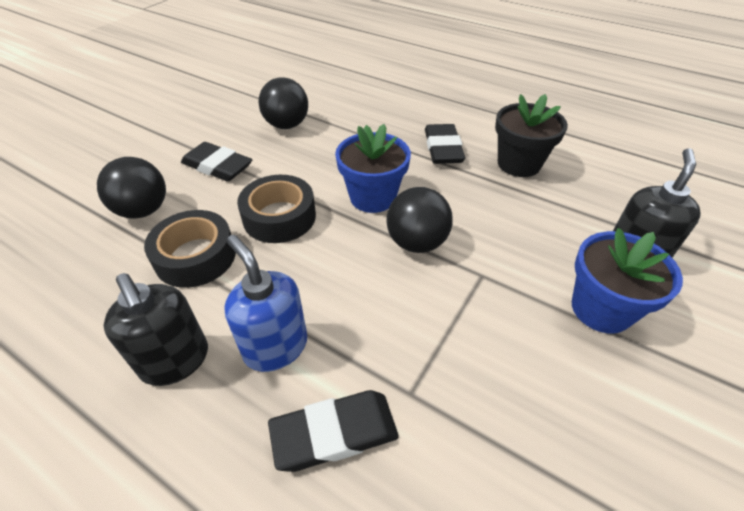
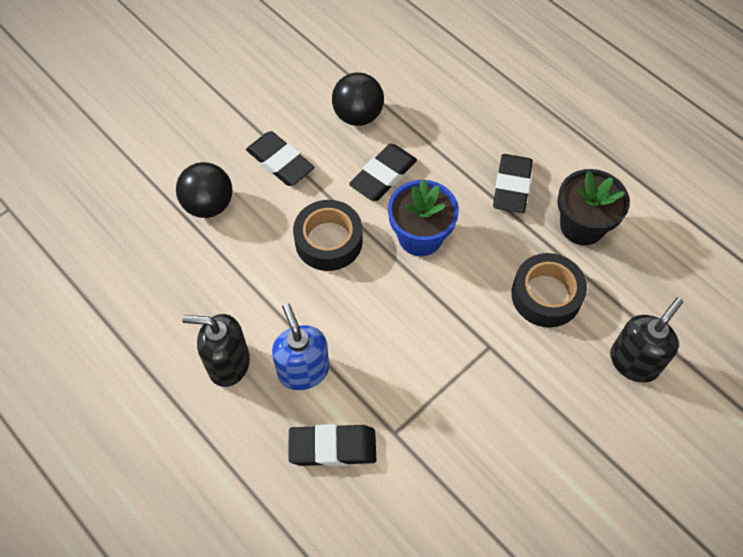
camera: 15 degrees right, 15 degrees up
black soap dispenser [104,273,208,386] -> black soap dispenser turned 120 degrees clockwise [182,314,250,387]
black tape [144,210,236,288] -> black tape moved to [512,253,587,327]
black ball [386,187,453,253] -> none
blue flower pot [572,228,683,333] -> none
none -> black eraser [349,144,417,201]

